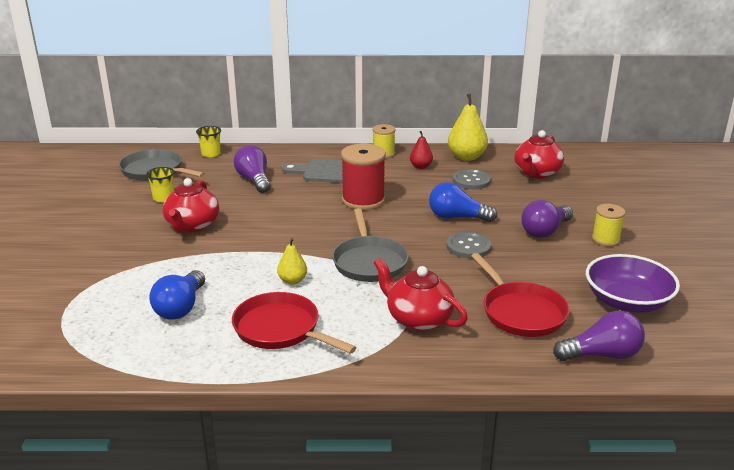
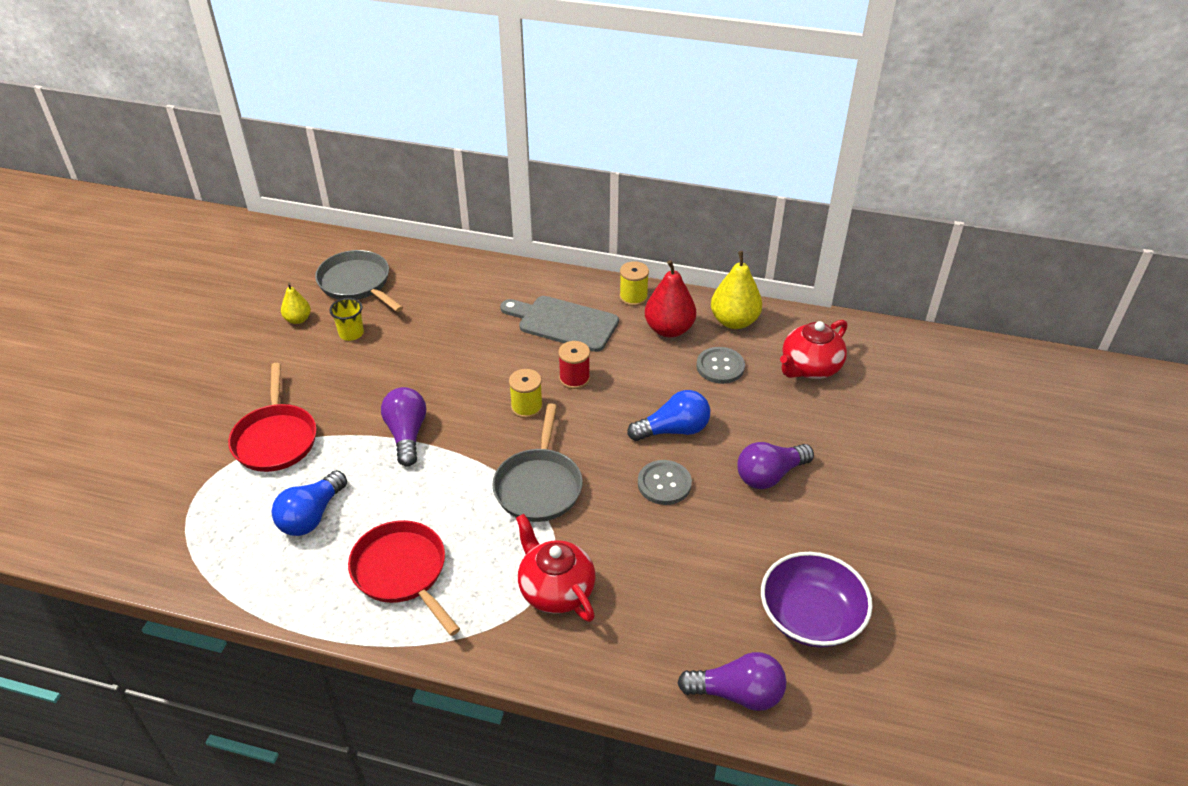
camera: 15 degrees right, 15 degrees up
red teapot [163,178,219,233] -> none
yellow cup [196,126,221,158] -> none
purple light bulb [234,145,271,193] -> purple light bulb moved to [381,387,426,467]
yellow pear [277,238,307,285] -> yellow pear moved to [281,283,311,324]
red spool [341,144,386,210] -> red spool [558,341,590,389], size x0.58
red pear [410,131,433,169] -> red pear [645,260,696,337], size x1.76
blue light bulb [429,182,497,222] -> blue light bulb turned 135 degrees clockwise [627,390,710,441]
red pan [471,253,569,337] -> red pan moved to [228,363,317,472]
yellow spool [592,204,626,246] -> yellow spool moved to [509,369,543,418]

